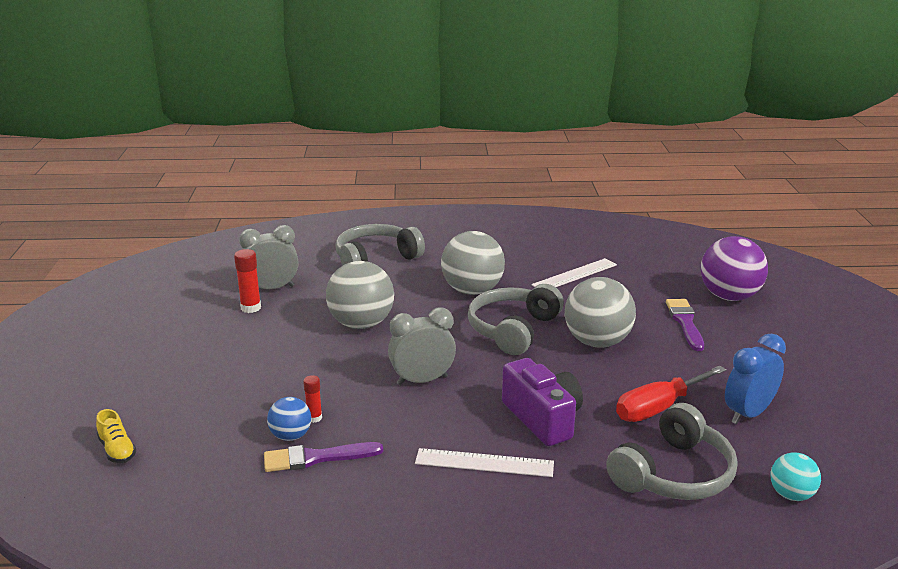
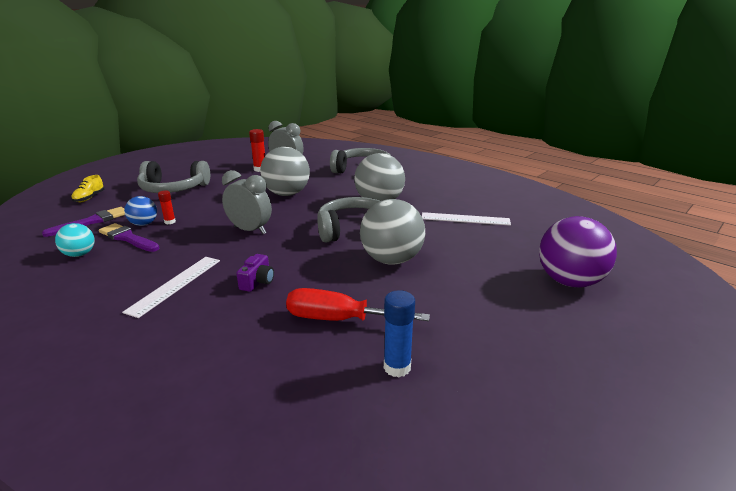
camera: 45 degrees right, 0 degrees up
white ruler [415,448,554,477] -> white ruler turned 60 degrees clockwise [122,257,220,318]
purple camera [502,358,583,446] -> purple camera [236,254,274,292], size x0.51
grey headphones [606,403,738,500] -> grey headphones moved to [137,161,210,193]
purple brush [666,299,704,351] -> purple brush moved to [42,207,125,237]
blue clock [725,334,786,424] -> blue glue stick [384,290,415,377]
turquoise ball [771,452,821,501] -> turquoise ball moved to [55,223,94,257]

